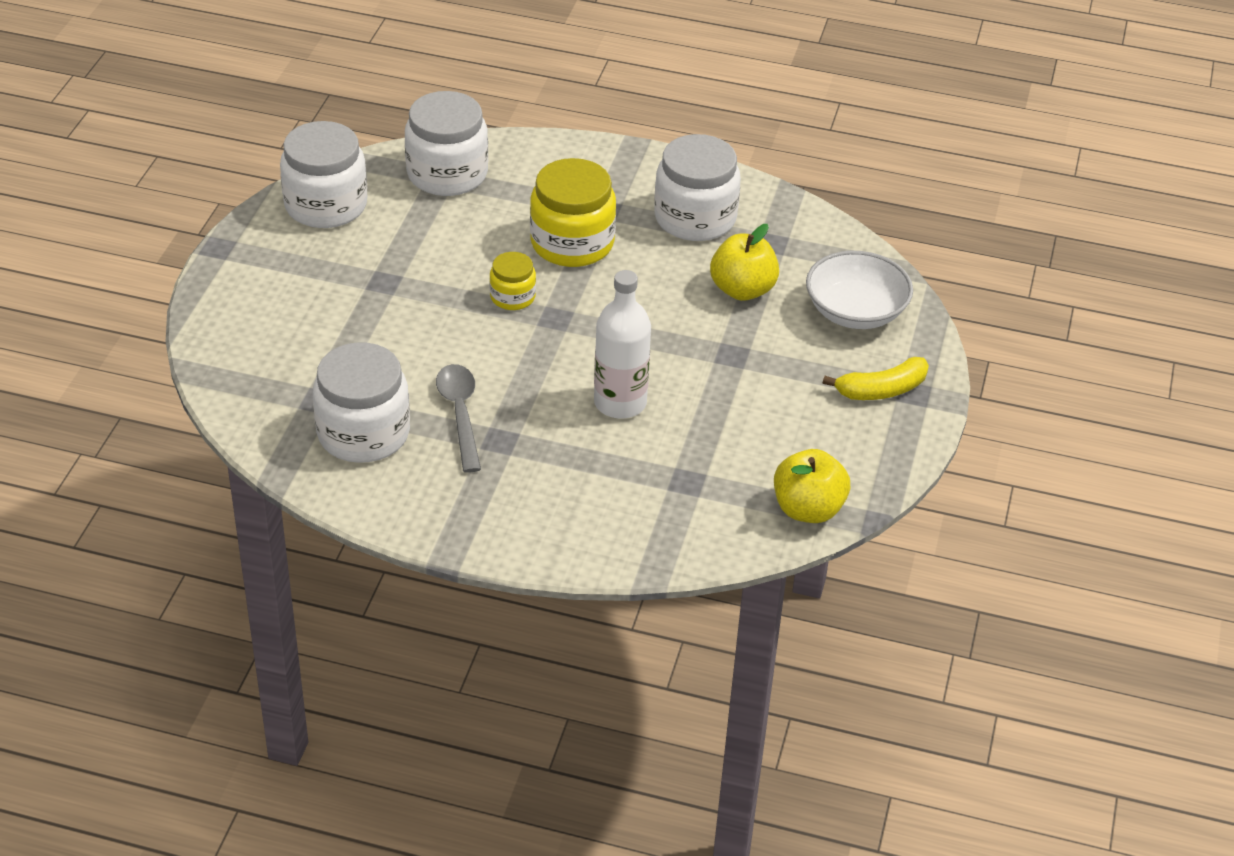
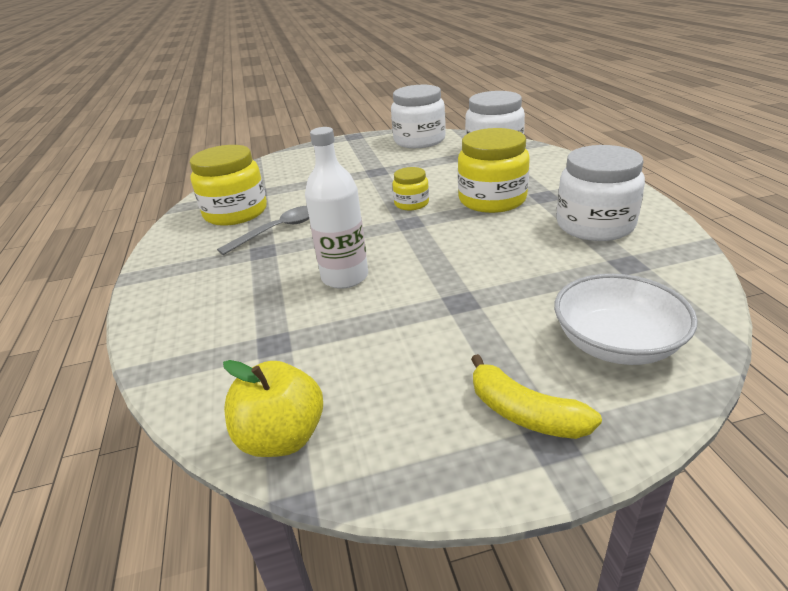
camera: 65 degrees right, 10 degrees down
white jar [313,342,410,463] -> yellow jar [190,145,267,226]
yellow apple [710,224,779,301] -> none

